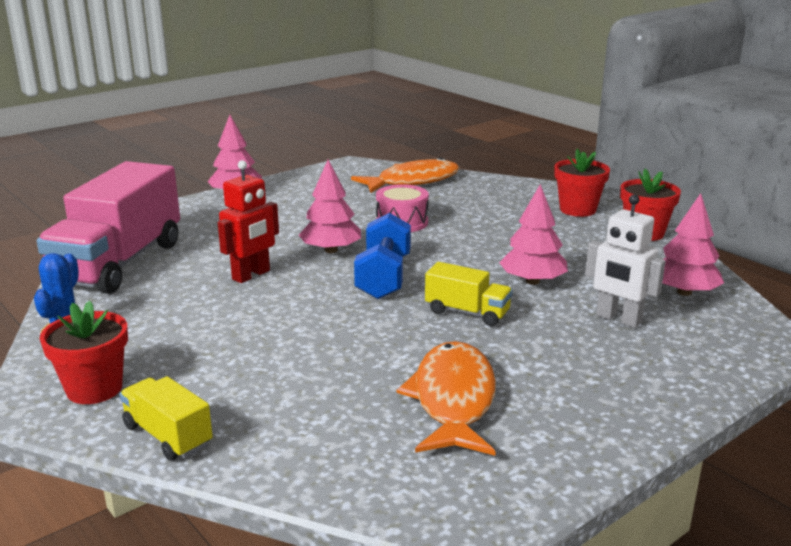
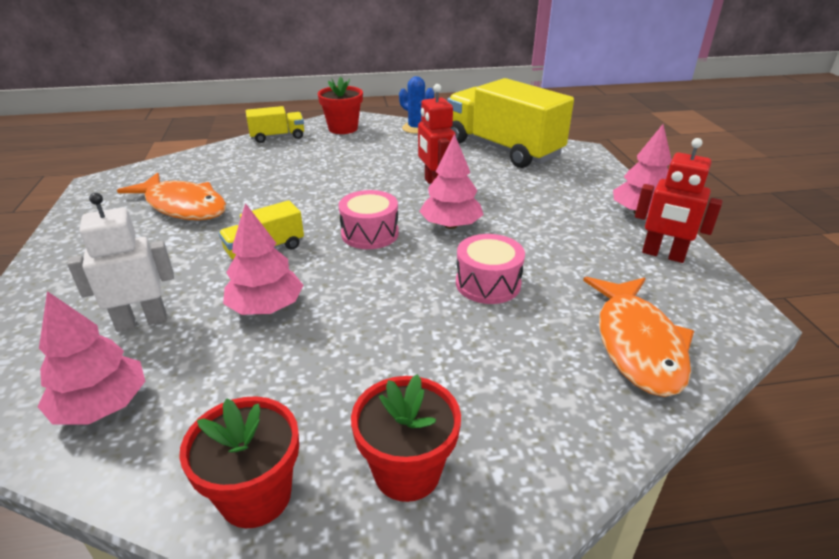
camera: 120 degrees right, 10 degrees up
pink truck [37,161,180,294] -> yellow truck [447,78,574,168]
blue dumbbell [354,213,411,299] -> pink drum [339,190,399,249]
none -> red robot [635,138,723,263]

